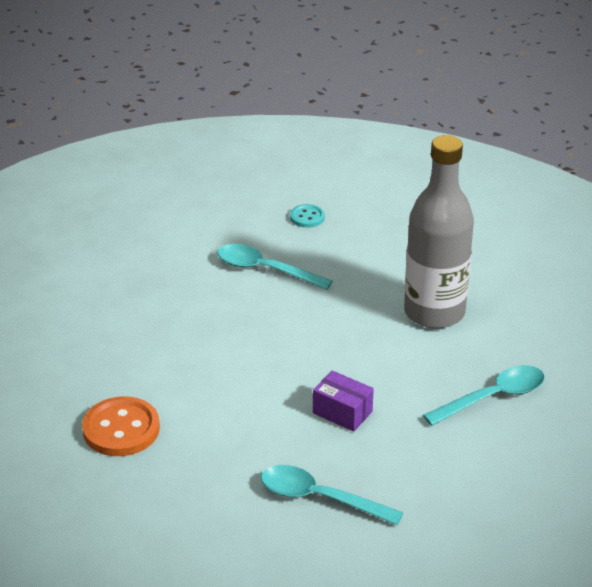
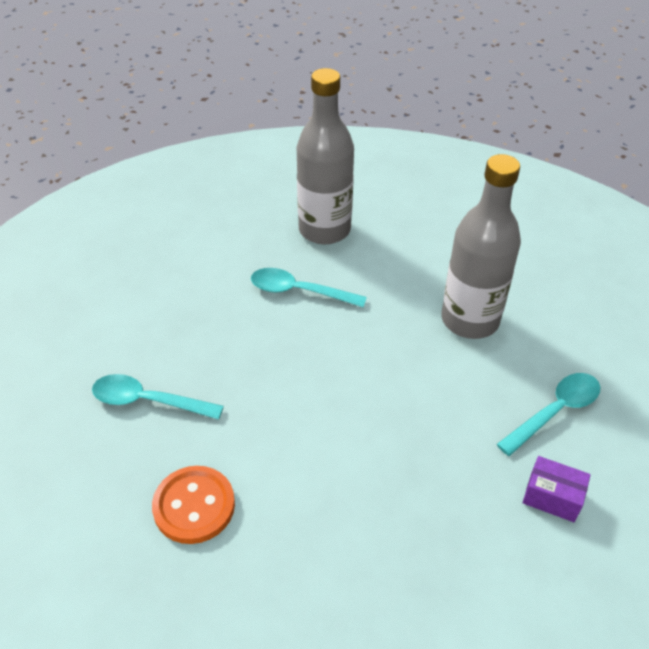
camera: 10 degrees left, 10 degrees up
turquoise spoon [261,465,403,525] -> turquoise spoon moved to [92,374,224,420]
turquoise button [290,204,325,228] -> grey bottle [297,68,354,244]
purple box [313,370,374,432] -> purple box moved to [523,456,591,522]

